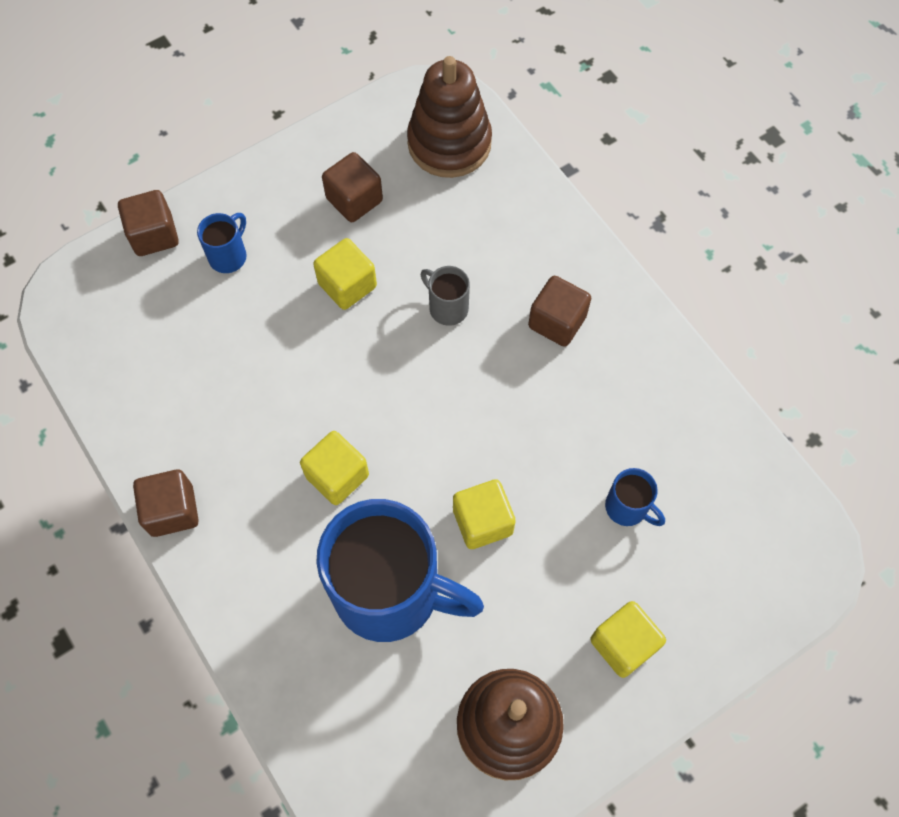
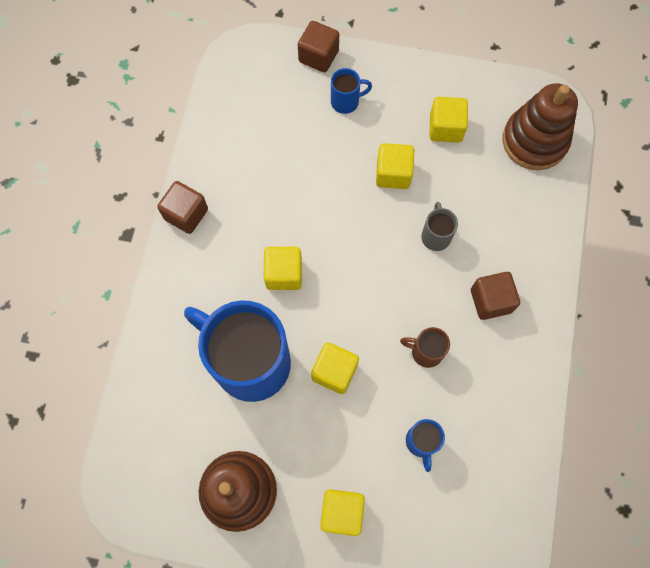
camera: 45 degrees right, 5 degrees up
blue mug [316,499,484,642] -> blue mug turned 150 degrees clockwise [184,300,291,402]
brown cube [322,152,383,222] -> yellow cube [429,97,468,142]
none -> brown mug [400,327,450,368]

